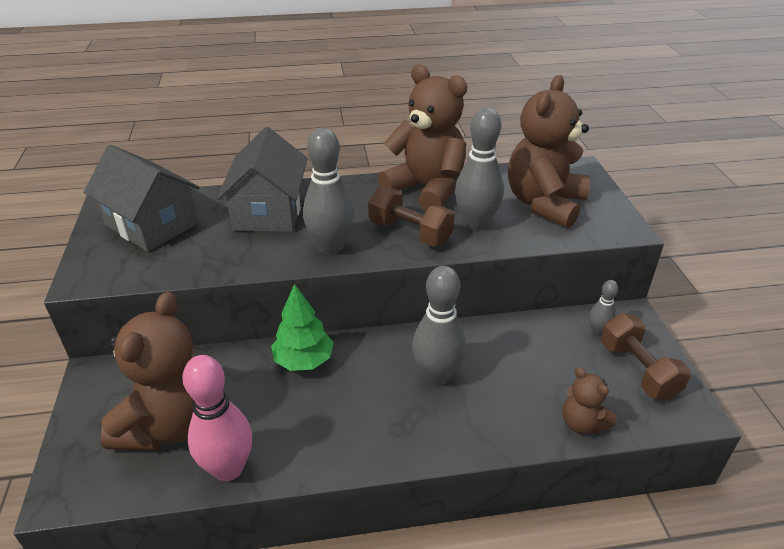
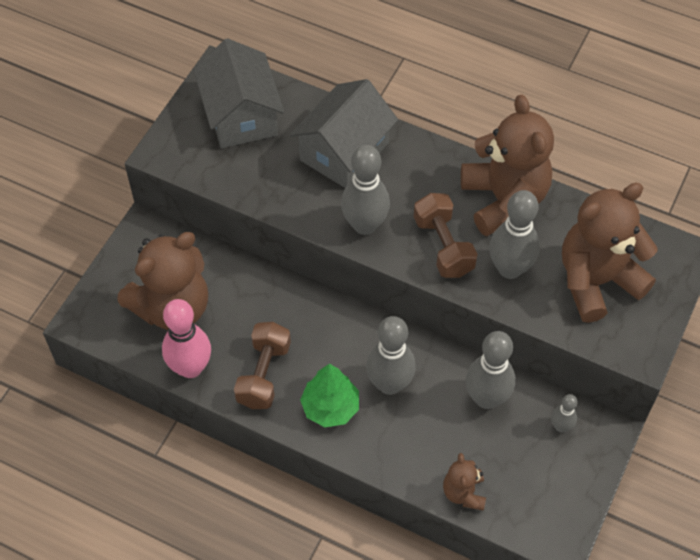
camera: 35 degrees right, 20 degrees up
green tree [271,284,334,371] -> green tree moved to [300,364,359,427]
brown dumbbell [601,313,691,400] -> brown dumbbell moved to [234,322,291,409]
none -> grey bowling pin [466,331,515,409]

